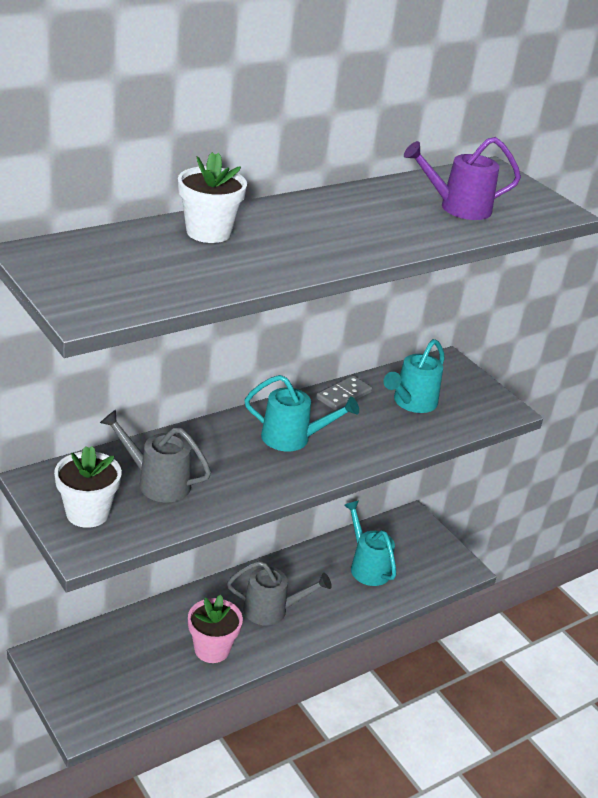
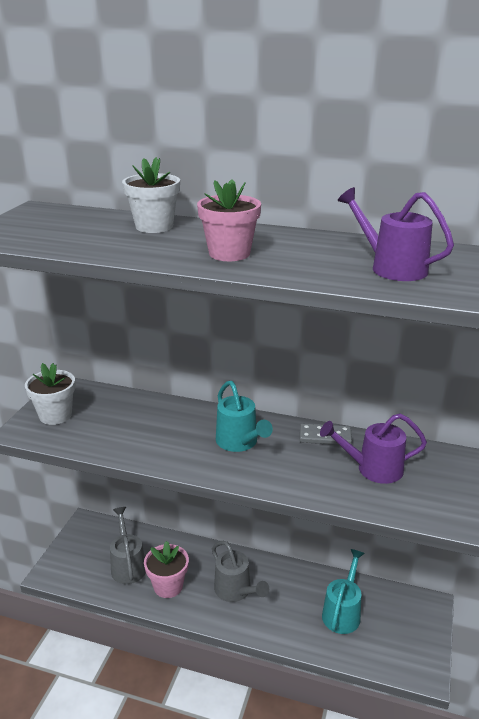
camera: 55 degrees right, 5 degrees down
grey watering can [100,410,211,502] -> grey watering can moved to [110,507,146,584]
turquoise watering can [383,339,445,413] -> purple watering can [320,413,427,484]
none -> pink flower pot [197,179,261,261]

